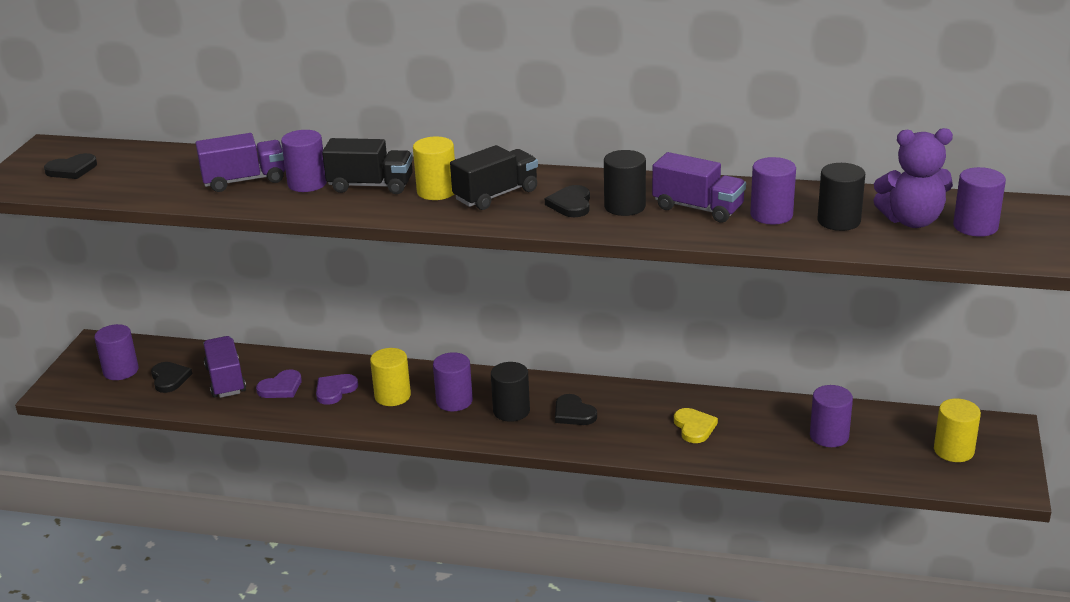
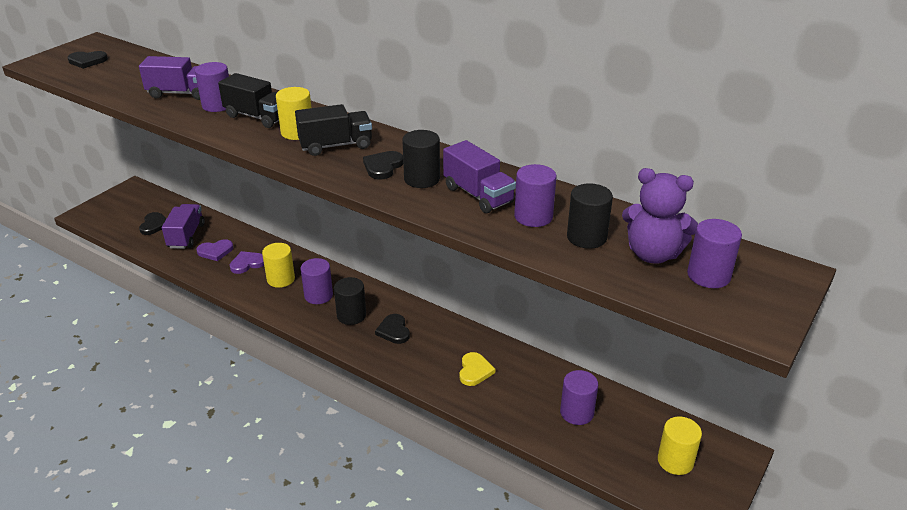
camera: 20 degrees right, 5 degrees up
purple cylinder [94,324,139,380] -> none

